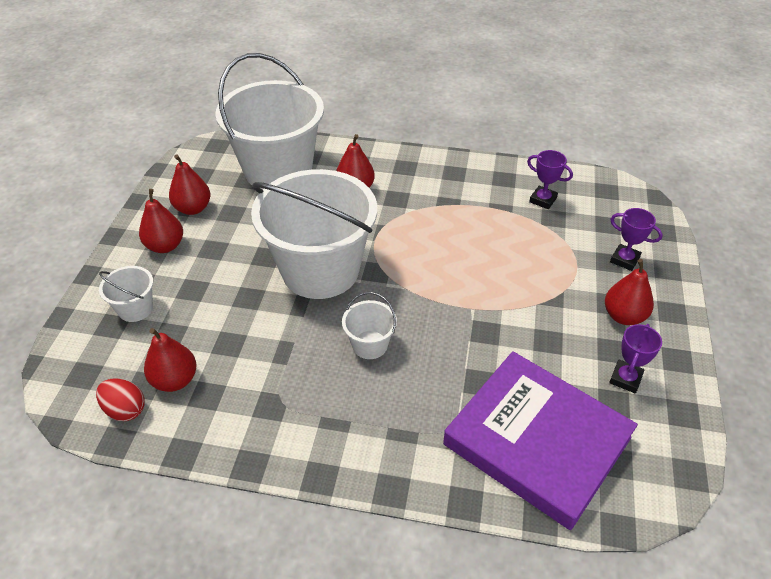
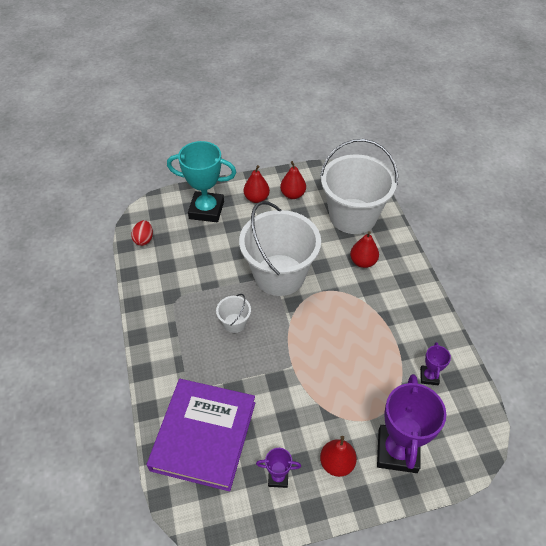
camera: 65 degrees right, 5 degrees up
white bucket [99,266,153,322] -> turquoise trophy [167,141,236,222]
red pear [144,328,197,392] -> none
purple trophy [610,208,663,271] -> purple trophy [377,374,446,473], size x2.11

